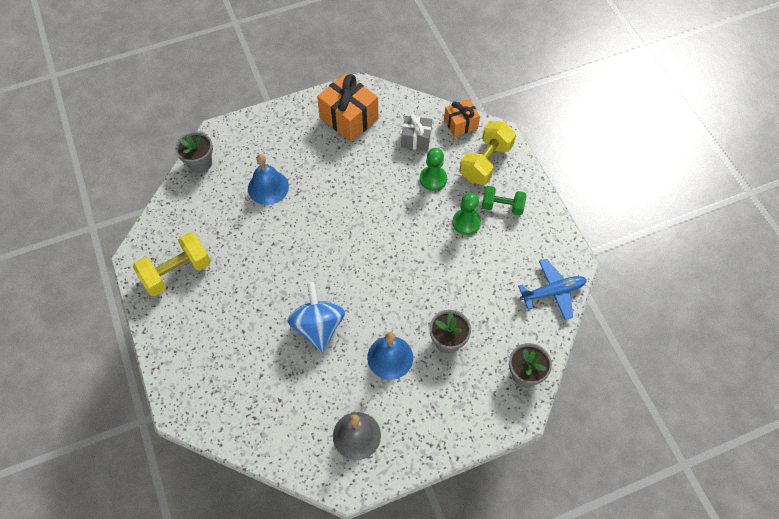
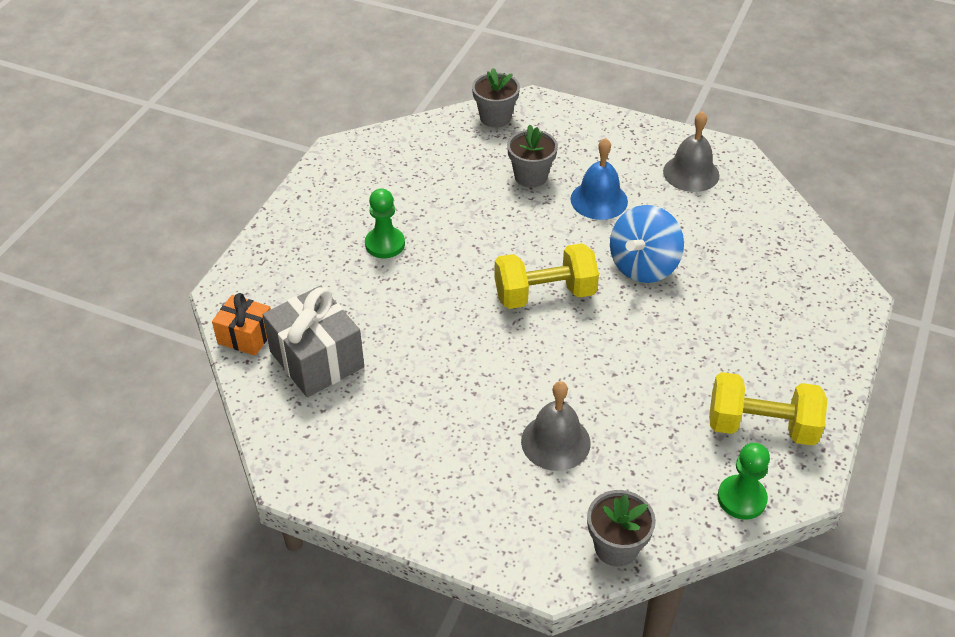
camera: 135 degrees left, 15 degrees down
blue bell [248,154,289,205] -> grey bell [521,381,591,471]
orange gift [317,73,378,142] -> none
grey gift [401,114,432,151] -> grey gift [263,285,364,397], size x1.67
green pawn [420,148,447,191] -> green pawn moved to [718,443,770,520]
yellow dumbbell [460,121,516,185] -> yellow dumbbell moved to [494,243,599,309]
green dumbbell [482,186,526,215] -> none
blue plane [518,259,587,320] -> none

